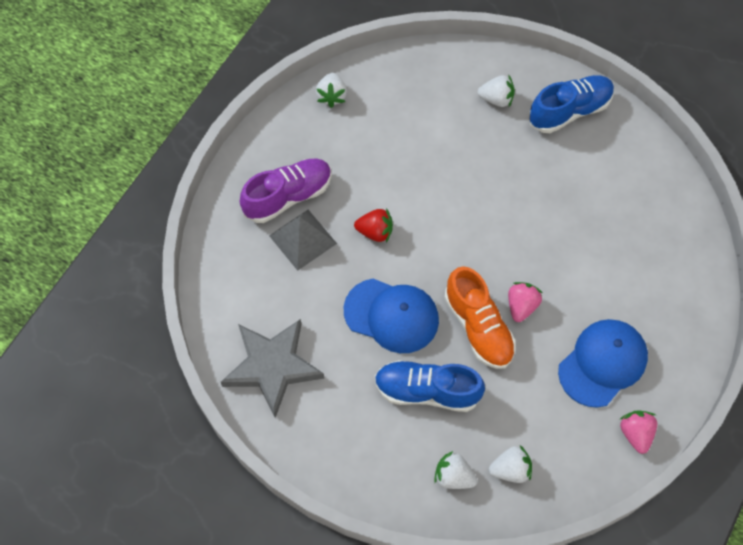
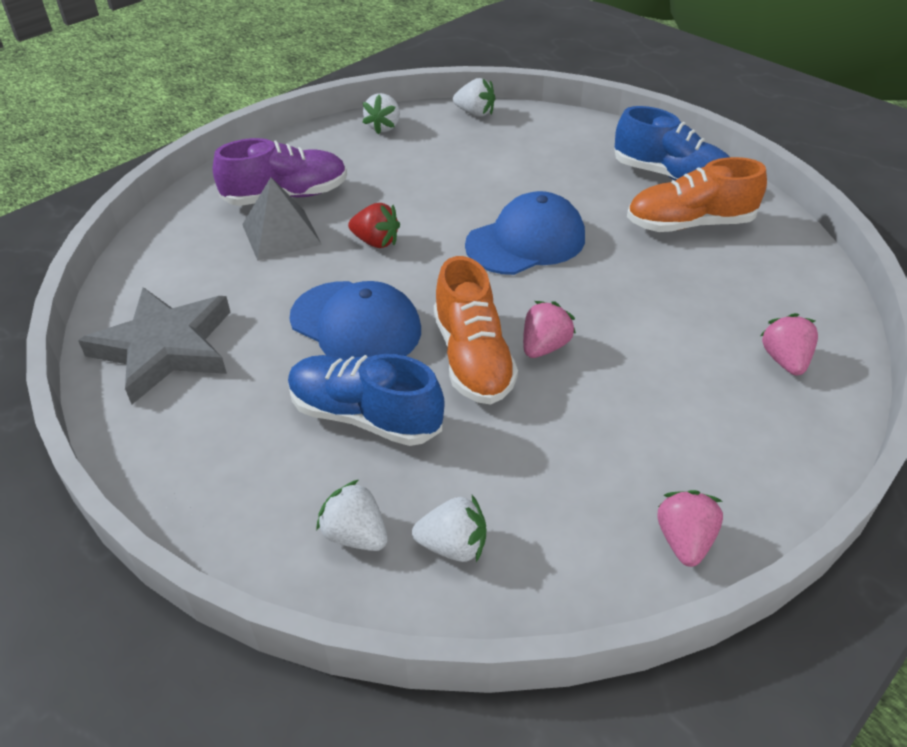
camera: 15 degrees right, 20 degrees down
white strawberry [478,75,515,107] -> white strawberry moved to [453,78,495,117]
blue shoe [529,75,614,133] -> blue shoe turned 45 degrees clockwise [615,106,729,181]
blue cap [558,319,648,408] -> blue cap moved to [465,191,585,275]
none -> orange shoe [627,157,767,232]
none -> pink strawberry [760,313,818,375]

